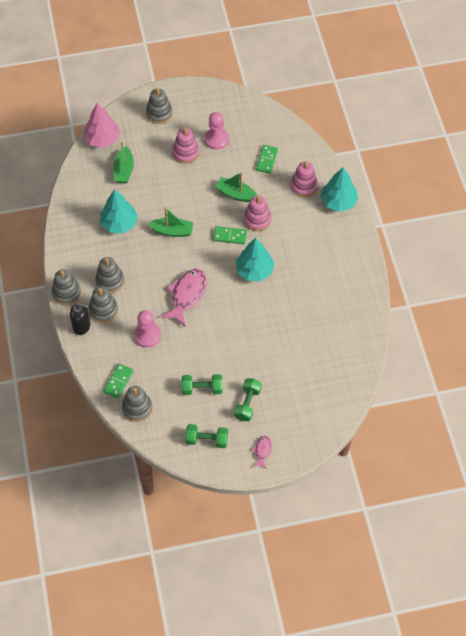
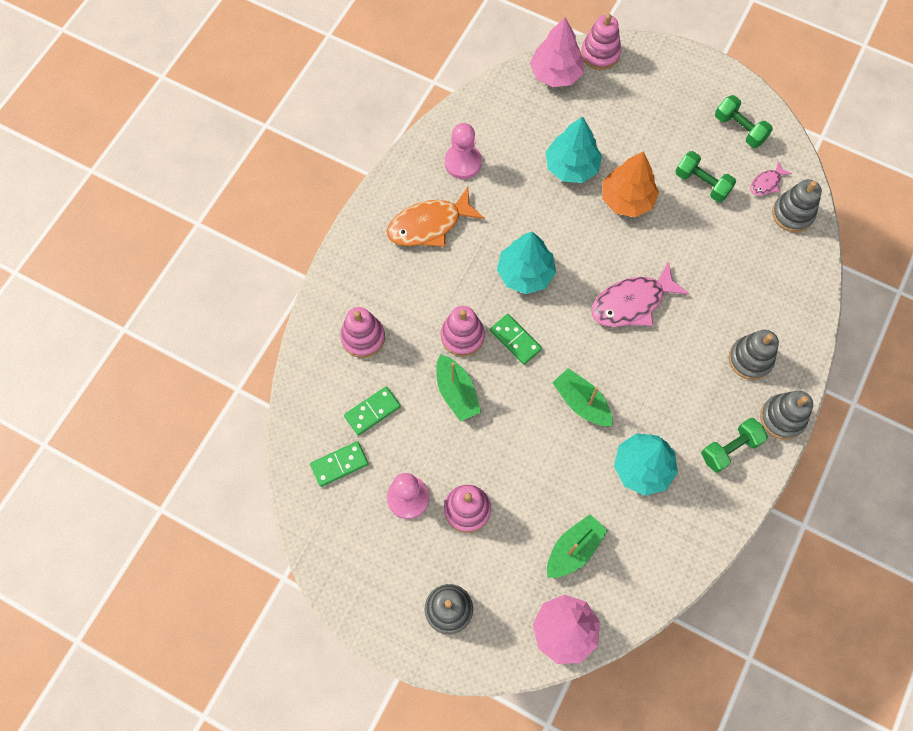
camera: 140 degrees left, 10 degrees up
black soap dispenser [70,303,90,335] -> none
grey stacking toy [95,257,124,293] -> none
green domino [103,364,133,398] -> green domino moved to [310,441,369,487]
pink pawn [134,310,161,348] -> pink pawn moved to [444,123,482,179]
green dumbbell [234,379,262,421] -> green dumbbell moved to [701,418,768,473]
pink fish [252,436,272,469] -> pink fish moved to [750,161,792,196]
turquoise tree [320,167,358,212] -> turquoise tree moved to [545,116,602,183]
none -> orange fish [387,187,484,247]
none -> pink tree [530,17,584,87]
none -> pink stacking toy [581,14,621,70]
none -> orange tree [602,151,659,217]

